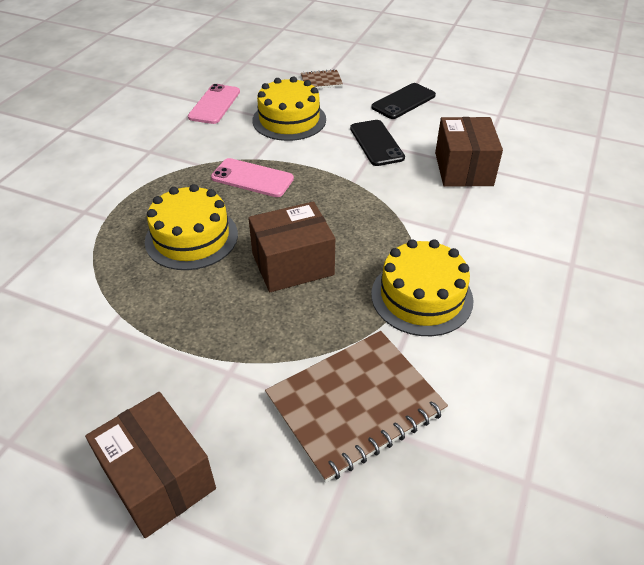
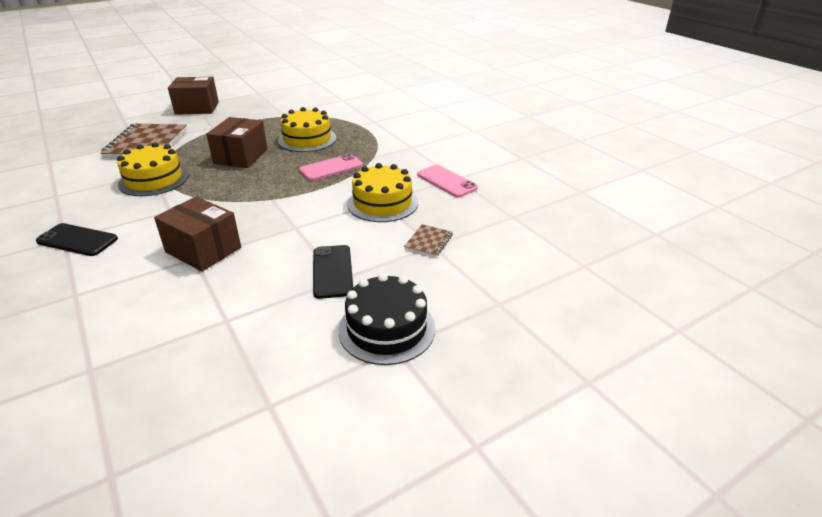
camera: 125 degrees right, 10 degrees down
black phone [350,120,405,166] -> black phone moved to [36,223,118,256]
none -> black cake [338,273,435,365]

